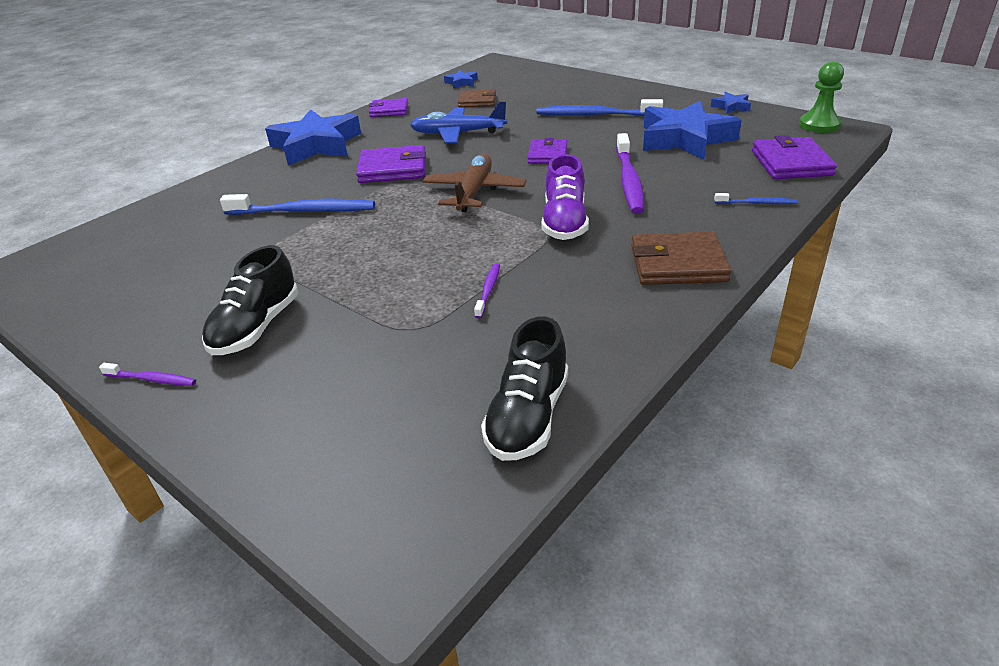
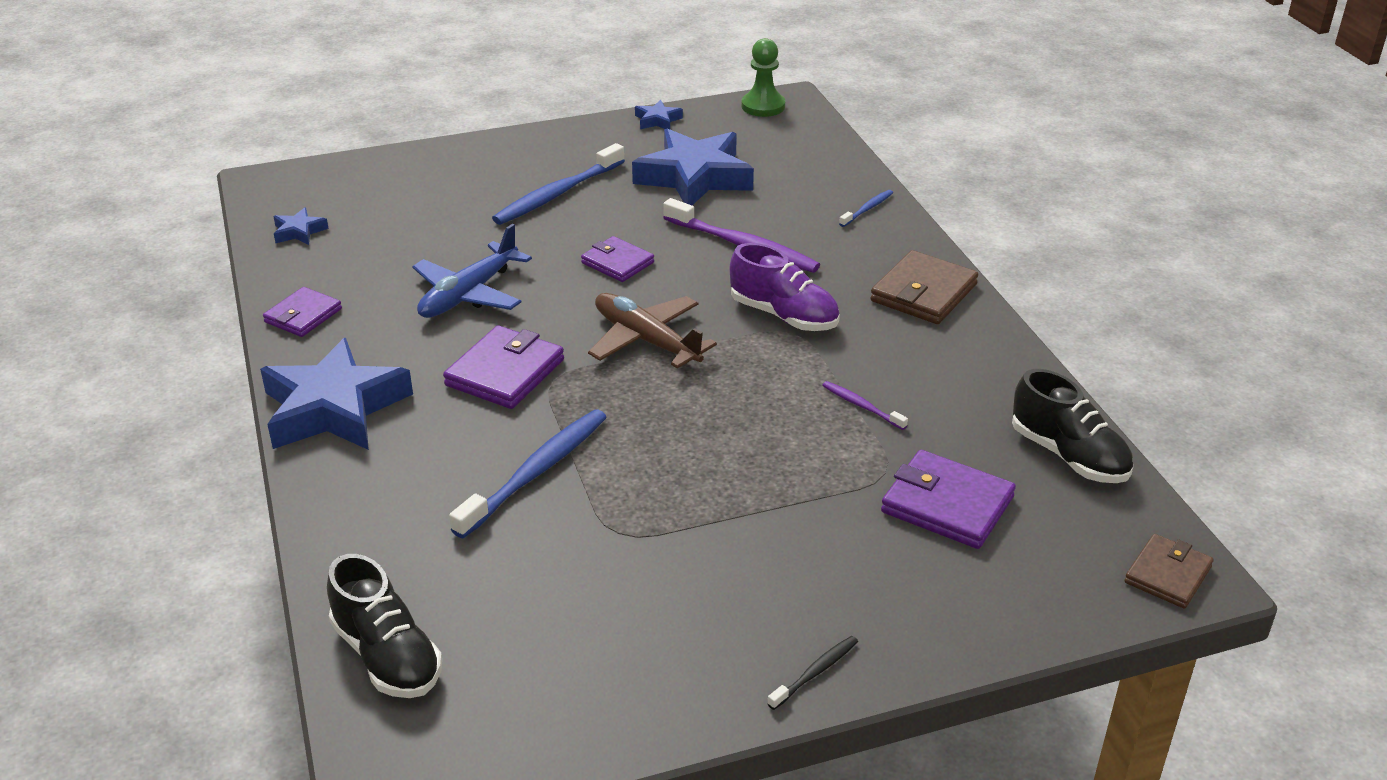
camera: 60 degrees left, 0 degrees up
purple toothbrush [99,363,196,386] -> black toothbrush [767,636,858,710]
black shoe [202,245,298,355] -> black shoe moved to [327,554,442,698]
brown wallet [458,90,496,107] -> brown wallet moved to [1124,534,1214,609]
purple wallet [752,135,837,179] -> purple wallet moved to [881,450,1016,549]

